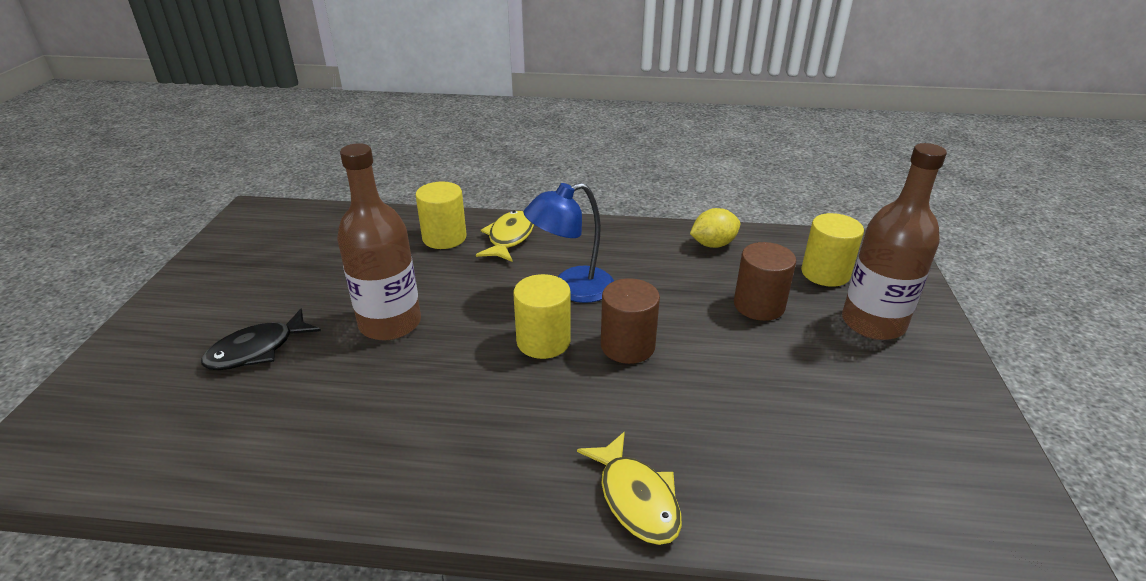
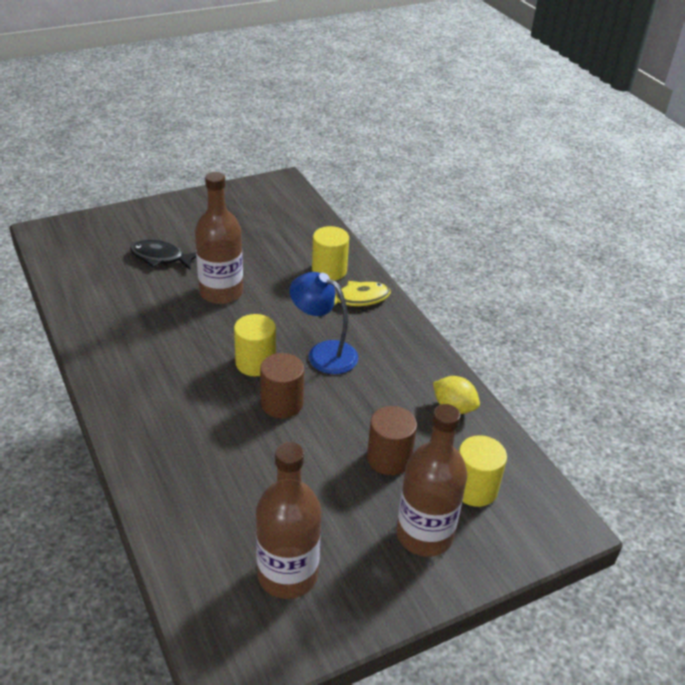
camera: 55 degrees right, 5 degrees up
yellow fish [577,432,682,545] -> none
none -> brown bottle [256,442,321,599]

